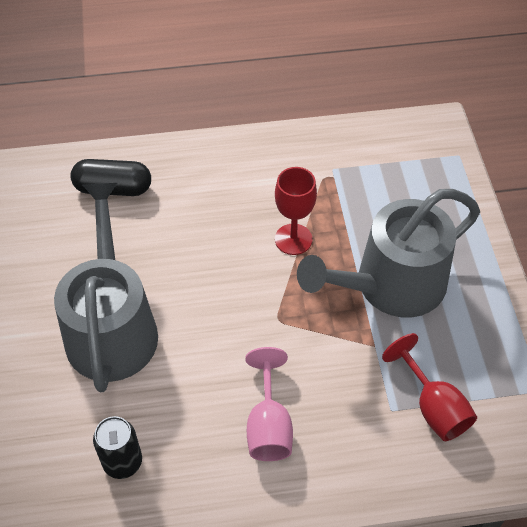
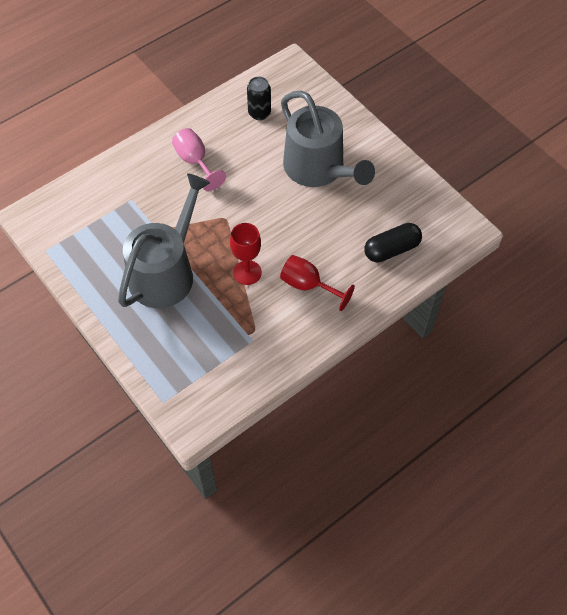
camera: 150 degrees right, 5 degrees up
red goblet [382,333,477,441] -> red goblet moved to [280,255,355,311]

